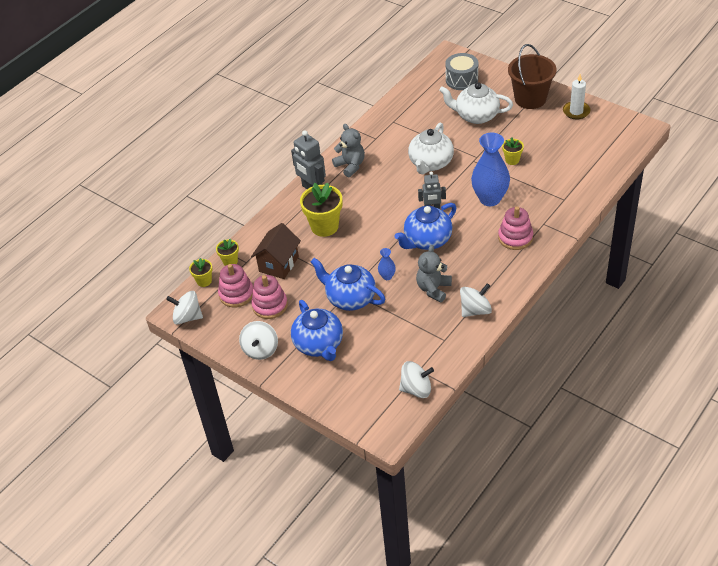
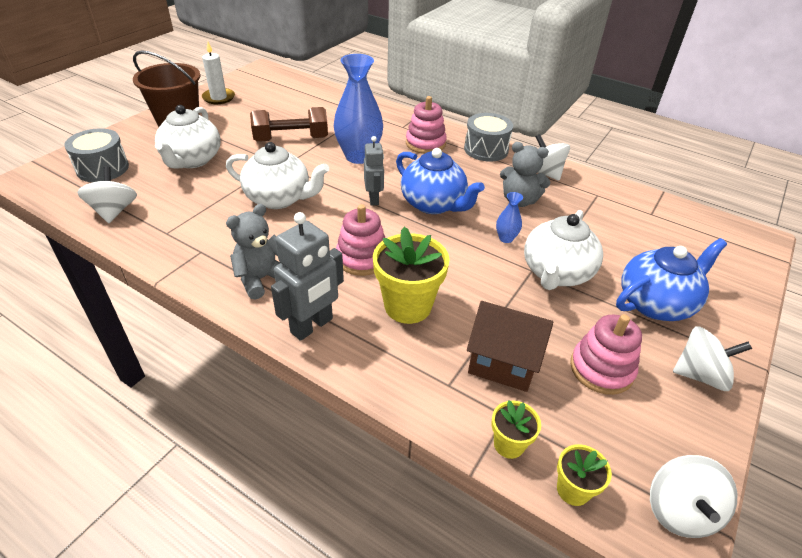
camera: 100 degrees left, 5 degrees down
pink stacking toy [218,264,253,307] -> pink stacking toy moved to [336,204,385,276]
blue teapot [310,258,386,311] -> white teapot [524,210,603,290]
white spinning top [399,361,434,398] -> white spinning top moved to [77,166,137,223]
yellow flower pot [502,137,524,165] -> brown dumbbell [250,107,328,142]
none -> grey drum [464,113,513,162]

